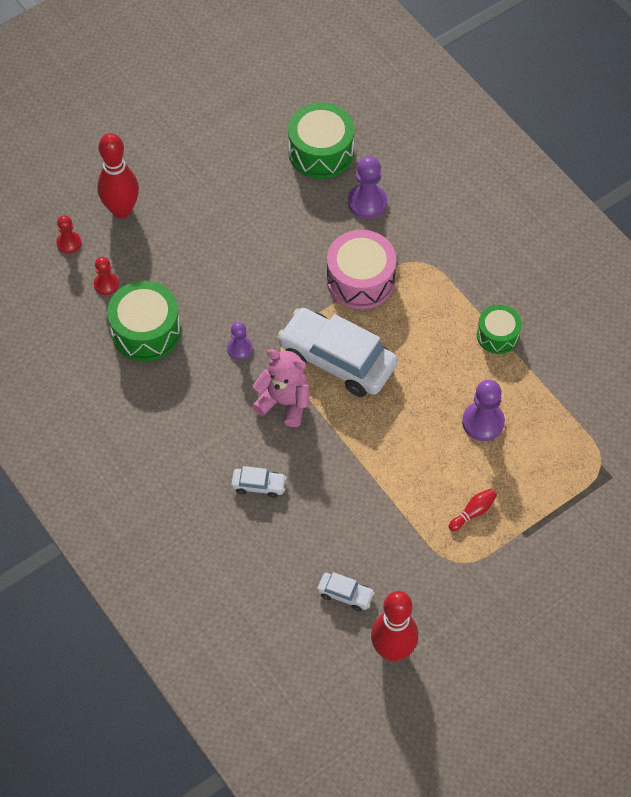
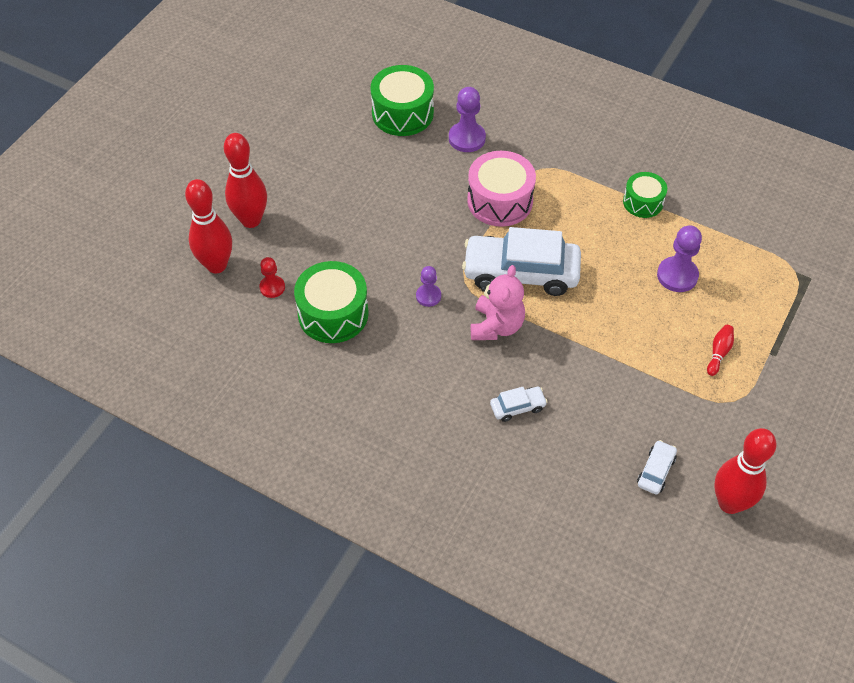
camera: 25 degrees left, 5 degrees down
red pawn [56,215,81,254] -> red bowling pin [185,179,232,273]
pink teddy bear [252,349,309,427] -> pink teddy bear turned 105 degrees clockwise [471,265,525,340]
white car [317,572,375,611] -> white car turned 60 degrees counterclockwise [637,440,677,495]

